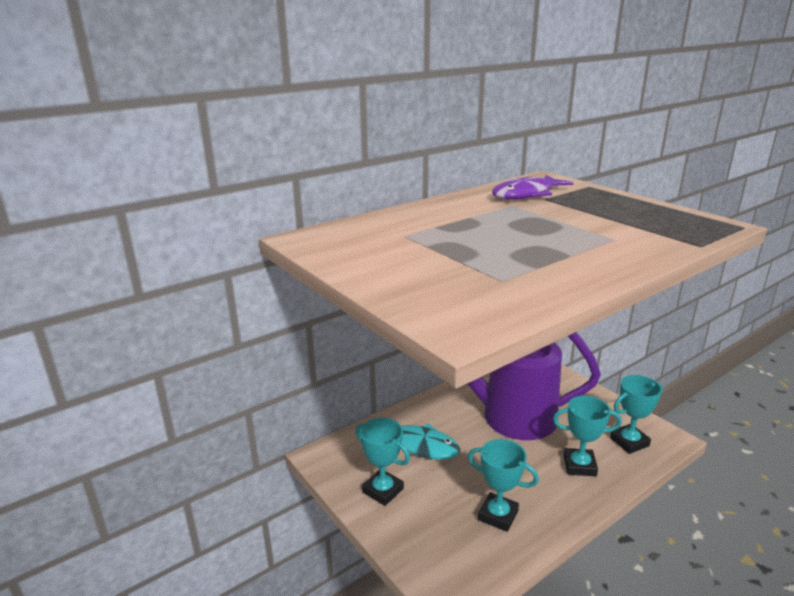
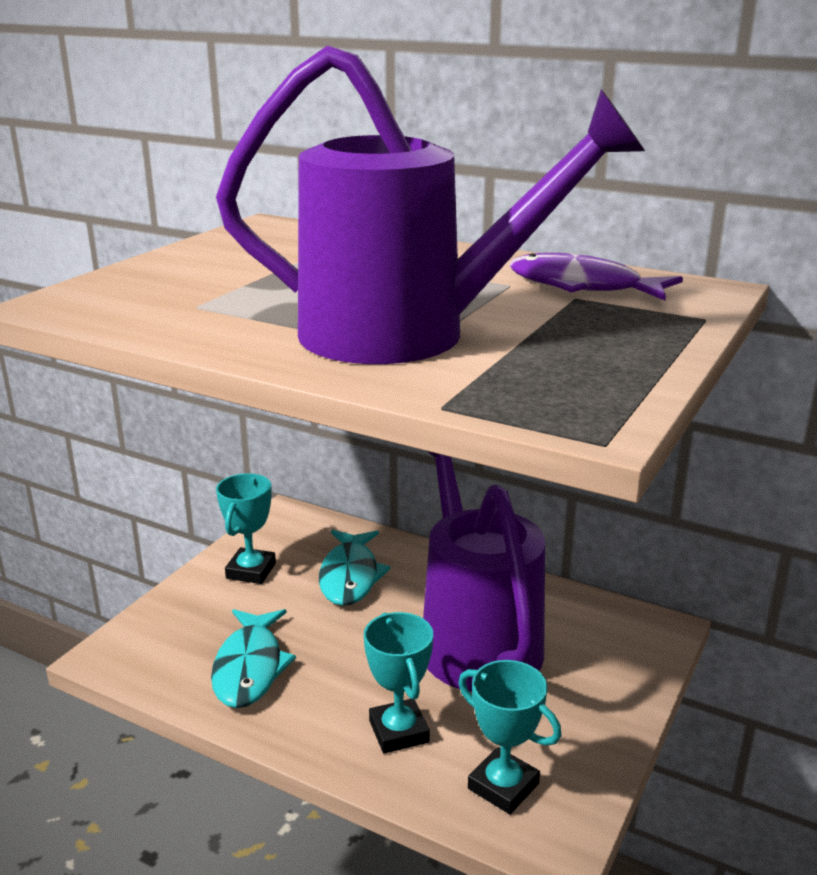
camera: 65 degrees right, 0 degrees up
turquoise trophy [468,439,539,532] -> turquoise fish [211,609,296,708]
none -> purple watering can [216,46,645,364]

